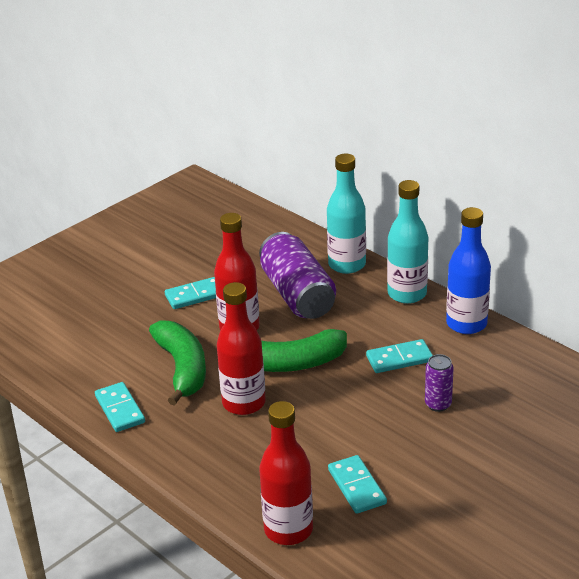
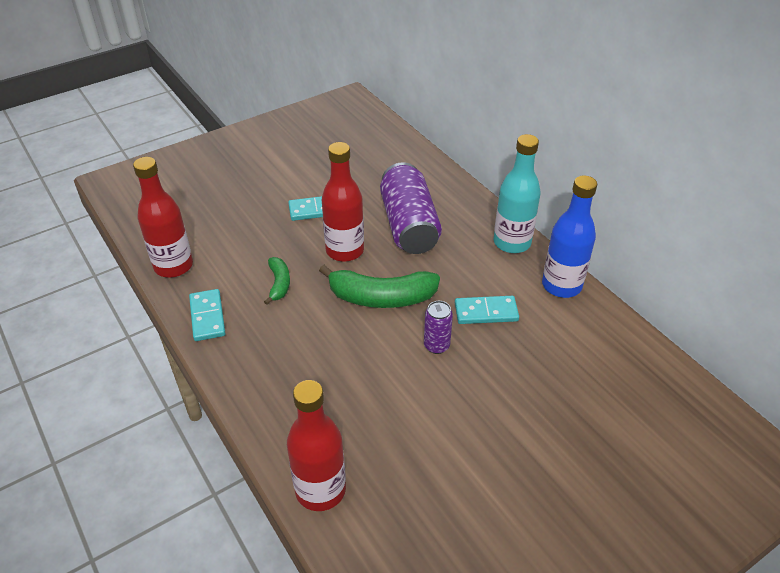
camera: 10 degrees right, 10 degrees up
green banana [149,321,206,406] -> green banana [264,257,290,305], size x0.53
red bottle [217,282,266,415] -> red bottle moved to [133,157,193,278]
turquoise bottle [327,154,366,274] -> none
turquoise domino [328,455,387,514] -> none
purple can [425,354,454,412] -> purple can moved to [424,301,453,354]

